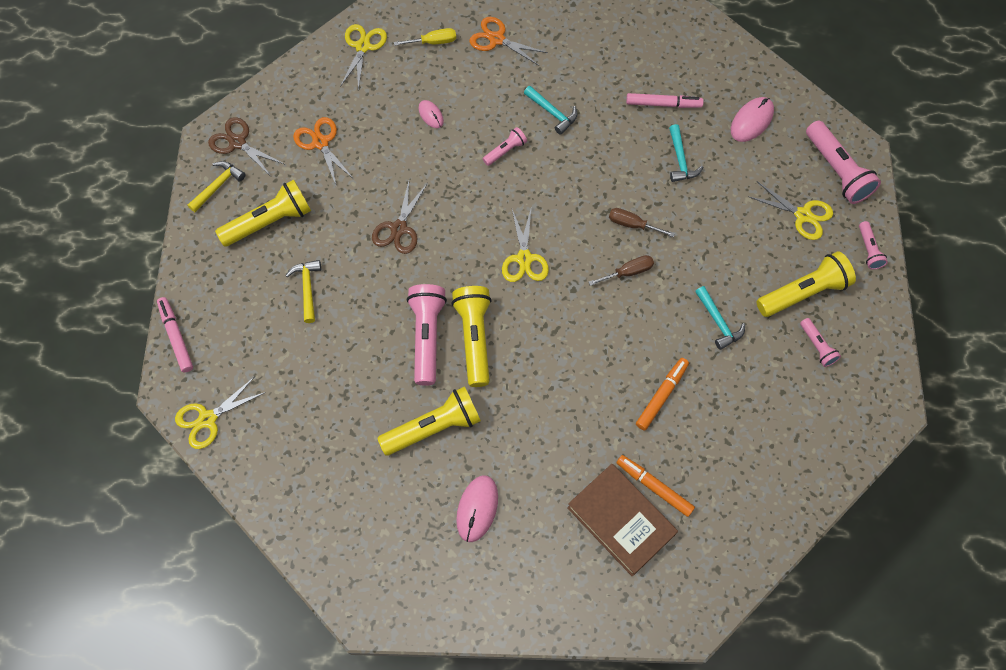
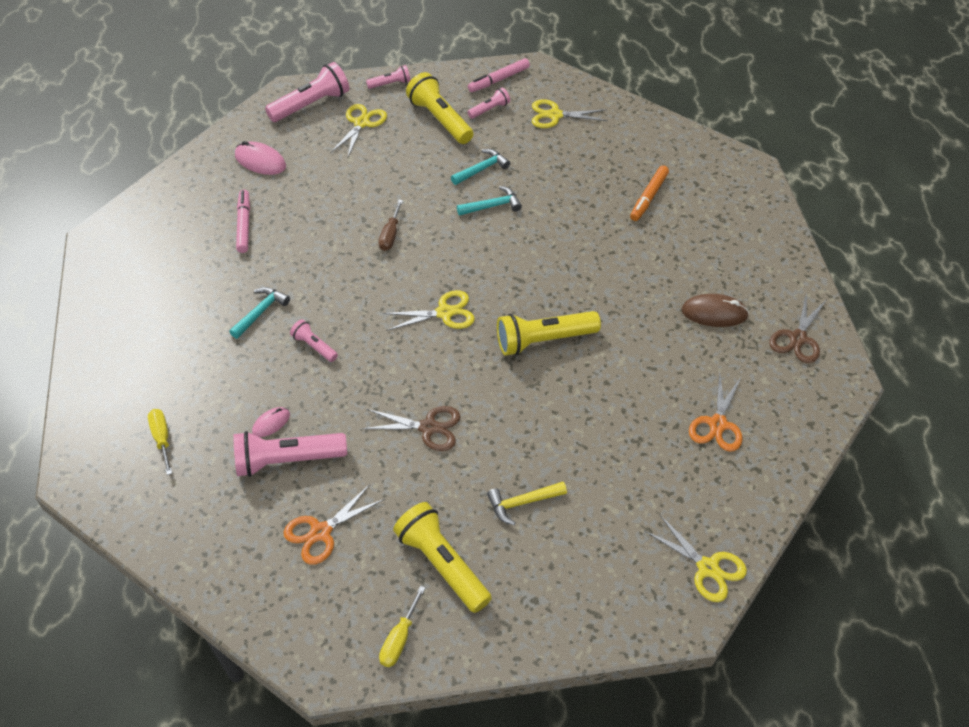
camera: 100 degrees left, 15 degrees down
pink marker [157,297,193,372] -> pink marker moved to [468,58,530,92]
yellow hammer [187,161,245,212] -> yellow screwdriver [379,586,425,667]
brown scissors [208,117,284,176] -> brown scissors moved to [769,292,827,363]
yellow scissors [340,24,387,90] -> yellow scissors moved to [532,99,608,128]
yellow flashlight [377,386,481,456] -> none
pink flashlight [407,284,447,386] -> pink flashlight moved to [234,431,347,477]
pink mouse [456,475,498,542] -> brown mouse [681,294,749,327]
orange scissors [470,17,548,66] -> orange scissors moved to [689,371,743,452]
brown book [567,464,678,577] -> none
brown screwdriver [588,255,654,286] -> none
orange marker [636,358,689,430] -> none
turquoise hammer [669,124,703,182] -> turquoise hammer moved to [457,186,522,216]

